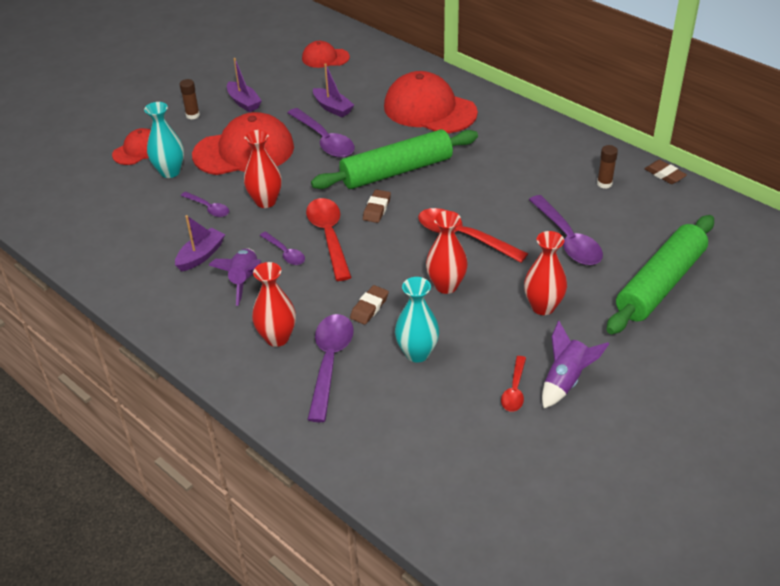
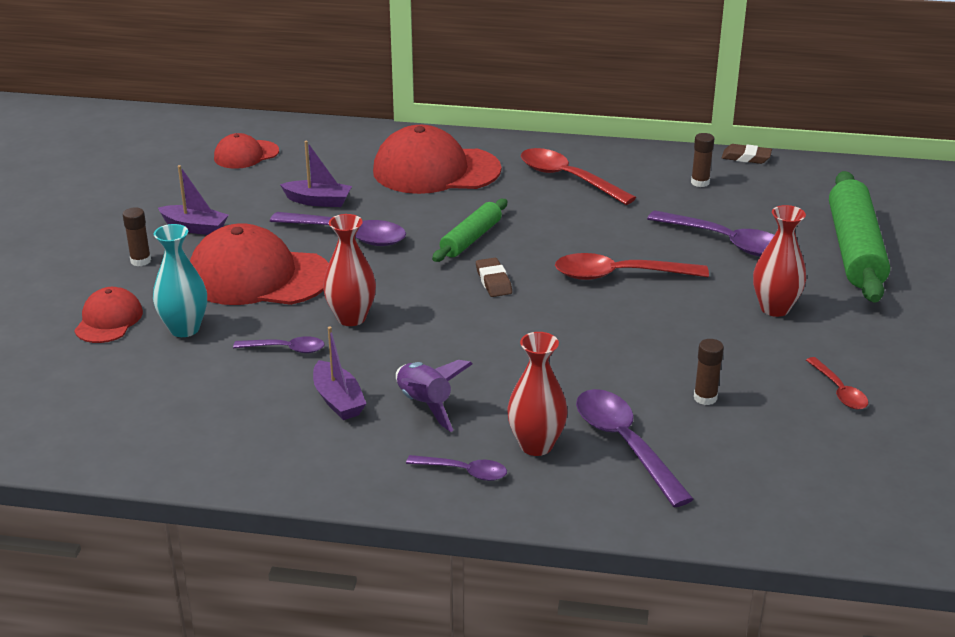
camera: 35 degrees left, 10 degrees down
purple boat [175,215,225,271] -> purple boat turned 150 degrees clockwise [313,327,366,420]
red cap [192,112,294,175] -> red cap turned 120 degrees counterclockwise [190,223,329,305]
purple spoon [260,232,305,265] -> purple spoon moved to [406,455,507,481]
red spoon [306,198,351,281] -> red spoon moved to [521,148,636,205]
green rolling pin [311,129,478,189] -> green rolling pin [432,199,508,262], size x0.56
brown eraser [350,285,389,325] -> none
turquoise vase [395,277,439,362] -> brown glue stick [694,339,724,405]
red vase [426,211,468,294] -> none
purple rocket [542,321,609,408] -> none

